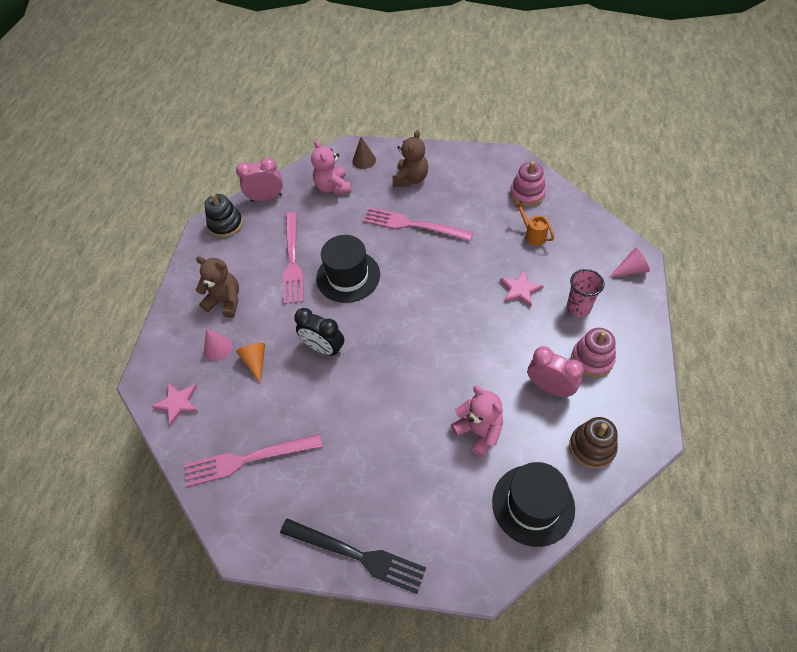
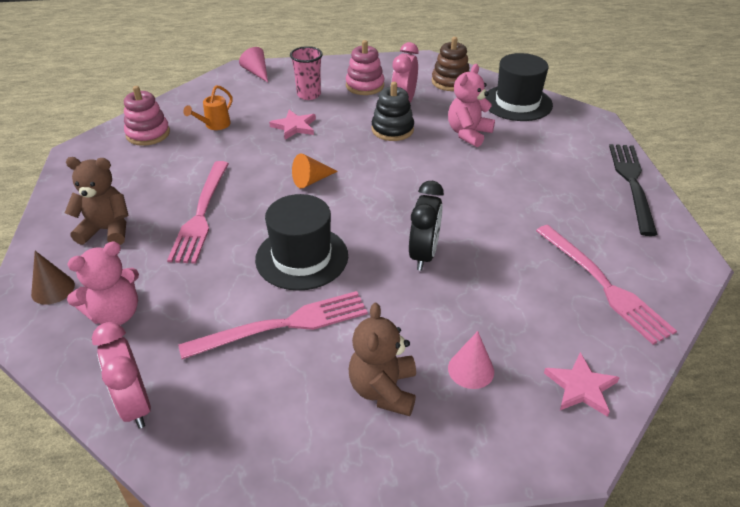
camera: 110 degrees left, 15 degrees down
black stacking toy [204,193,243,238] -> black stacking toy moved to [372,82,414,141]
orange cone [236,343,265,384] -> orange cone moved to [292,153,338,189]

